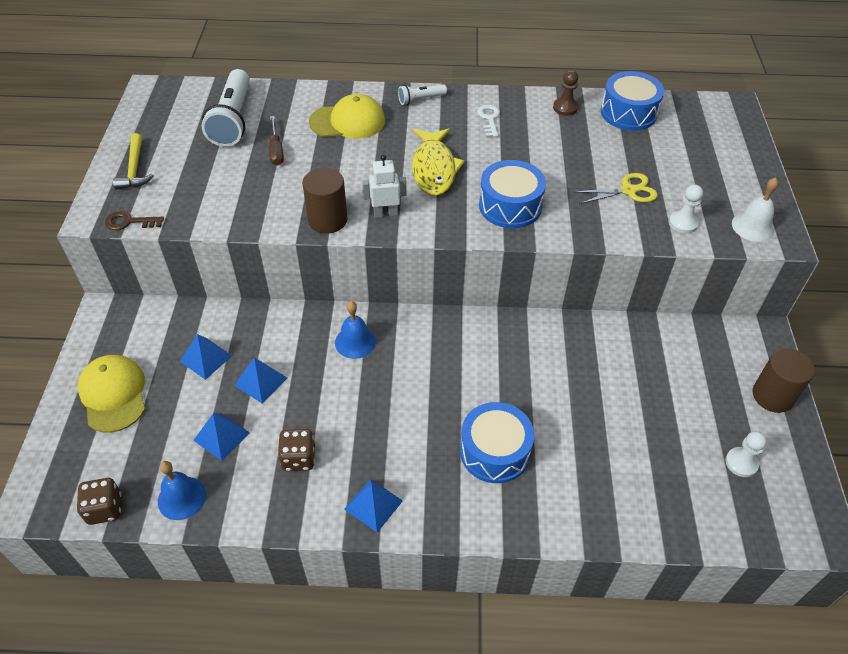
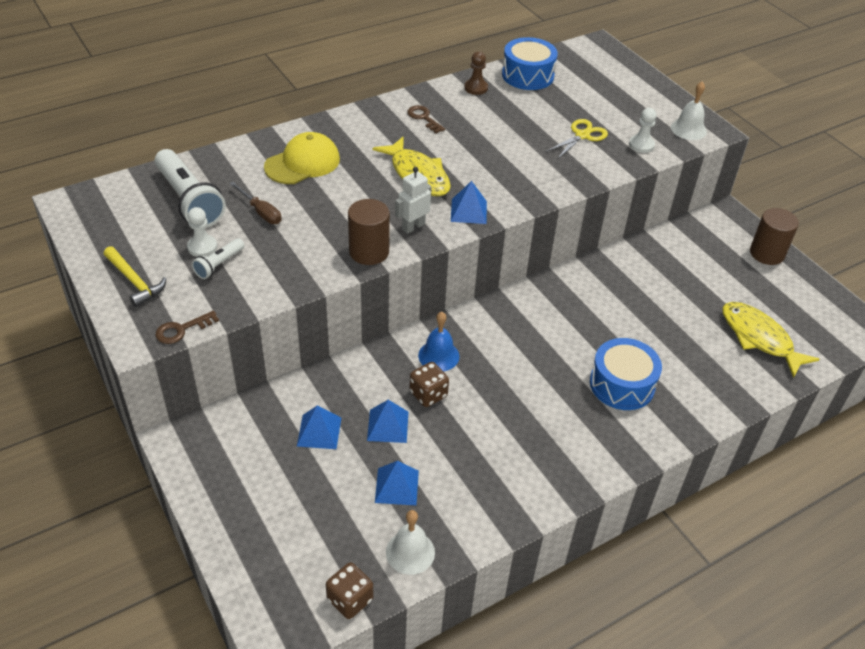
camera: 35 degrees left, 5 degrees down
yellow cap [78,355,145,433] -> none
blue bell [158,461,206,520] -> white bell [386,510,435,575]
brown dice [278,429,315,471] -> brown dice moved to [409,362,449,407]
blue pyramid [344,479,403,532] -> blue pyramid moved to [451,181,487,224]
white flashlight [398,84,447,105] -> white flashlight moved to [192,238,244,279]
white key [477,105,500,137] -> brown key [407,105,445,133]
blue drum [479,160,546,228] -> none
white pawn [725,431,767,477] -> white pawn moved to [187,207,217,257]
none -> yellow fish [722,302,820,378]

